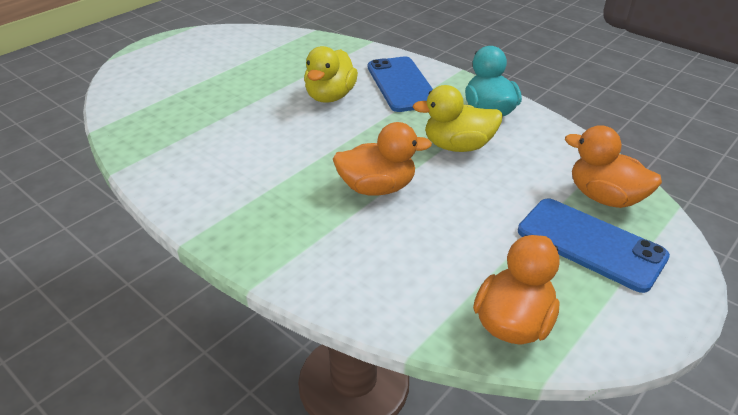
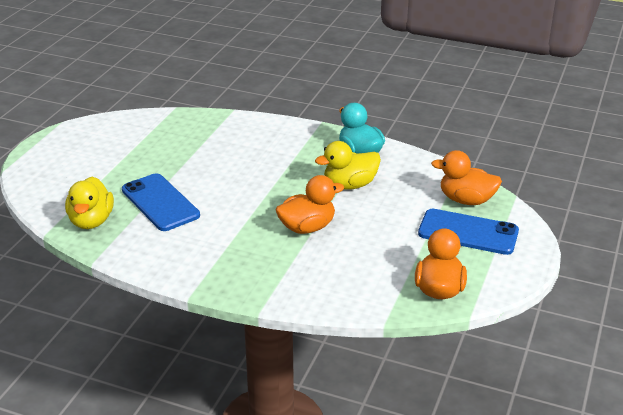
camera: 20 degrees left, 5 degrees down
yellow duck [304,46,358,103] -> yellow duck moved to [65,177,114,229]
blue phone [368,56,433,112] -> blue phone moved to [122,173,200,231]

